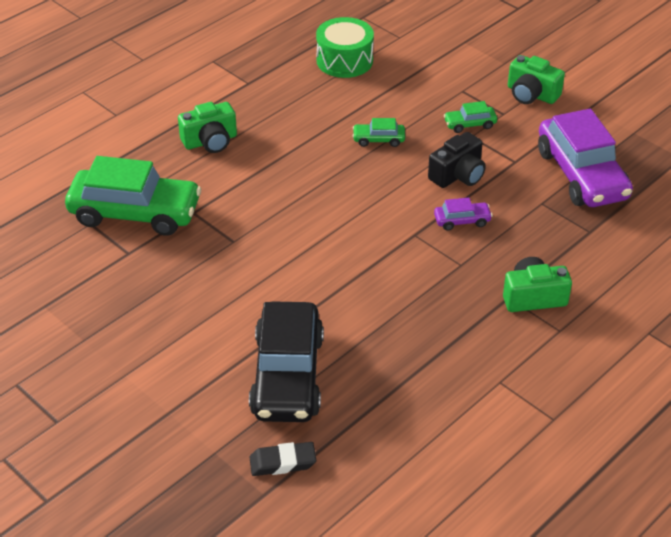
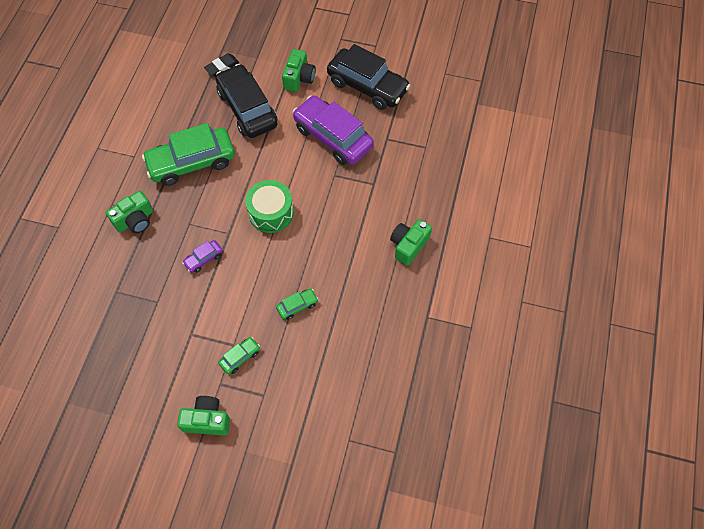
camera: 150 degrees right, 20 degrees up
green car [65,156,201,236] -> green car moved to [142,123,235,186]
green drum [316,17,374,78] -> green drum moved to [245,180,294,233]
black camera [428,132,486,188] -> none
purple car [538,109,633,207] -> purple car moved to [292,95,374,165]
none -> green camera [282,49,315,92]
none -> black car [327,44,411,110]

